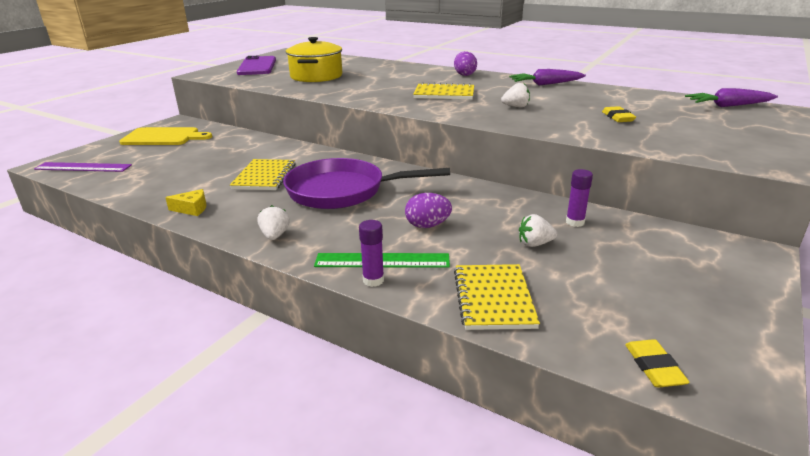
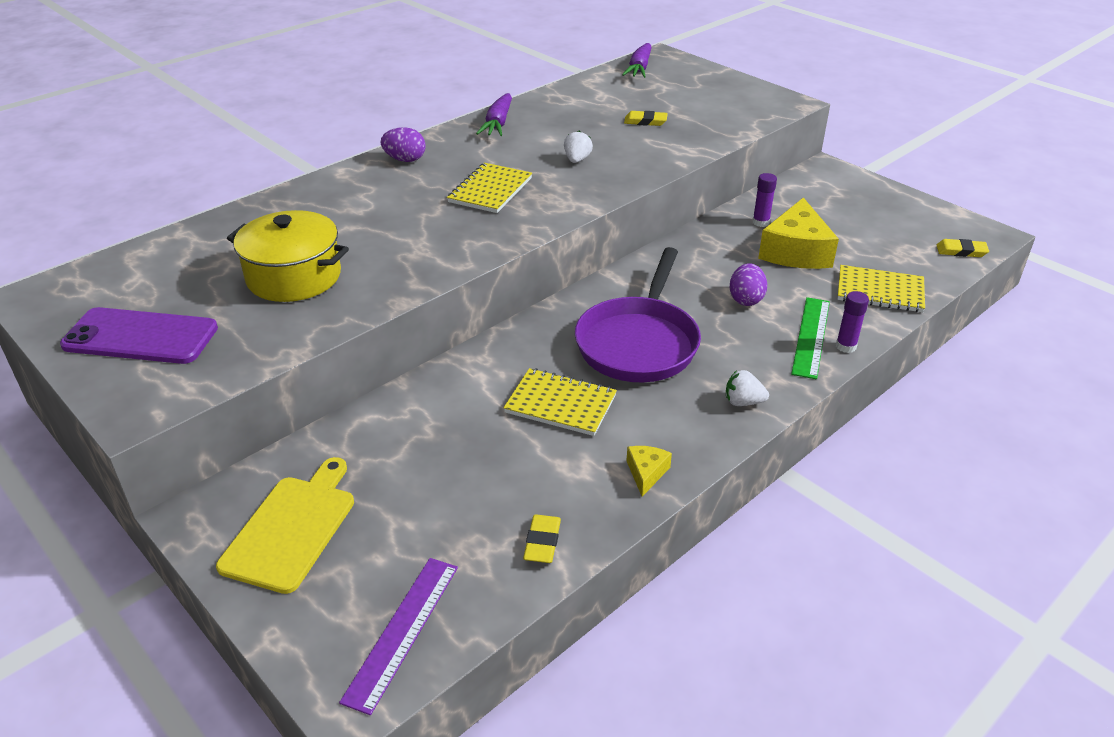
camera: 75 degrees left, 10 degrees up
white strawberry [519,214,557,247] -> yellow cheese [758,197,839,269]
none -> yellow eraser [523,514,561,563]

